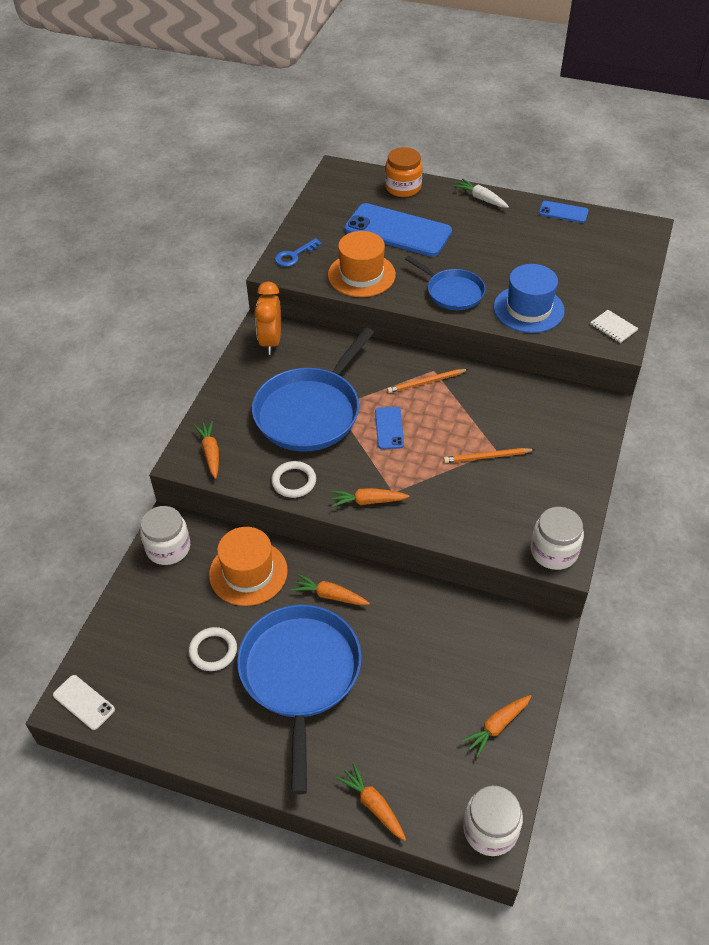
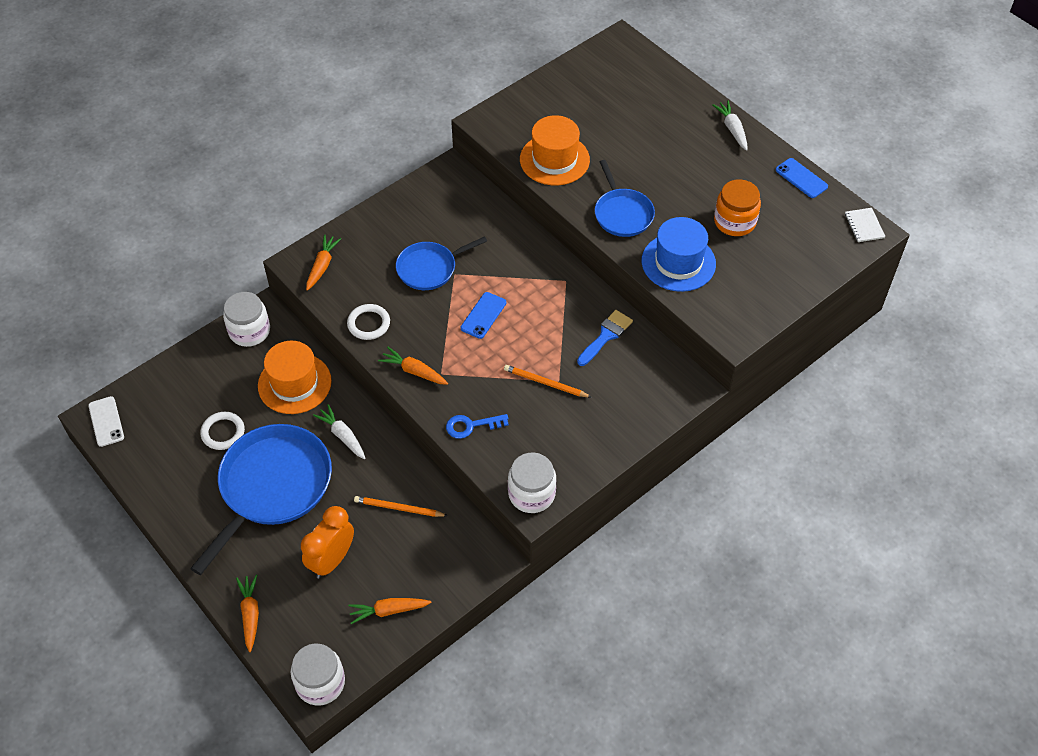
camera: 30 degrees right, 5 degrees up
blue pan [252,327,374,452] -> blue pan [396,236,487,290], size x0.57
orange clock [254,282,281,355] -> orange clock moved to [301,506,354,579]
blue key [275,238,322,267] -> blue key moved to [446,414,509,439]
orange carrot [291,574,370,605] -> white carrot [313,404,366,459]
blue phone [345,203,452,257] -> none
orange jar [385,147,422,197] -> orange jar moved to [714,179,761,236]
orange pencil [387,369,469,393] -> orange pencil moved to [354,496,448,517]
white notebook [590,310,638,343] -> white notebook moved to [845,208,886,242]
none -> blue brush [577,310,633,366]

